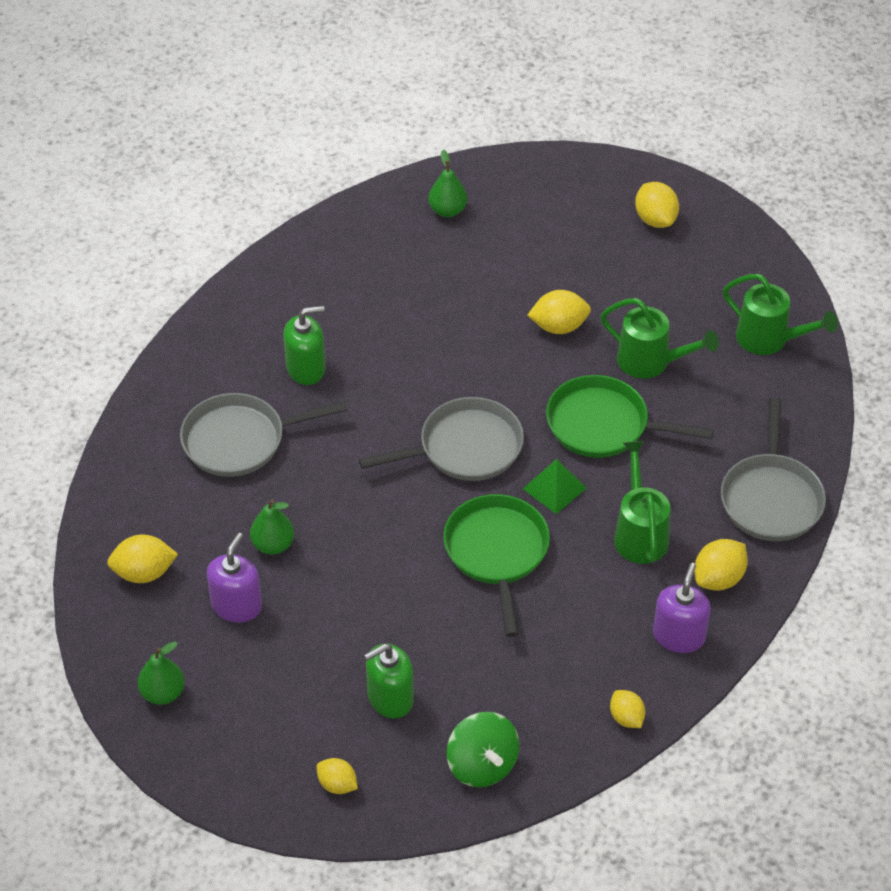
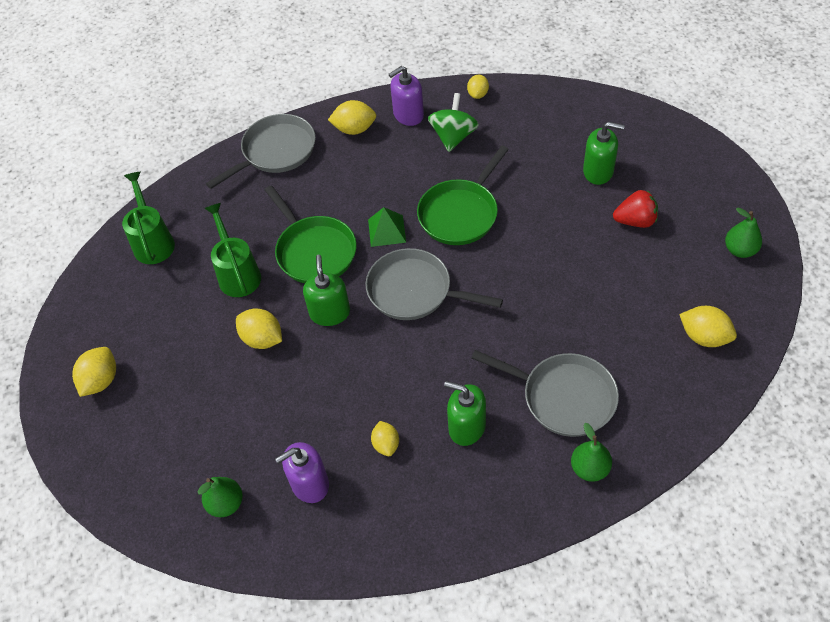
camera: 135 degrees left, 5 degrees up
purple soap dispenser [207,533,262,623] -> purple soap dispenser moved to [275,442,329,503]
green pear [250,499,294,555] -> green pear moved to [571,423,612,482]
yellow lemon [316,758,358,794] -> yellow lemon moved to [371,421,399,456]
green spinning top [447,712,519,787] -> green spinning top moved to [428,93,479,152]
green watering can [614,441,670,564] -> none
none -> green soap dispenser [303,255,350,326]
none -> red strawberry [613,190,658,228]

